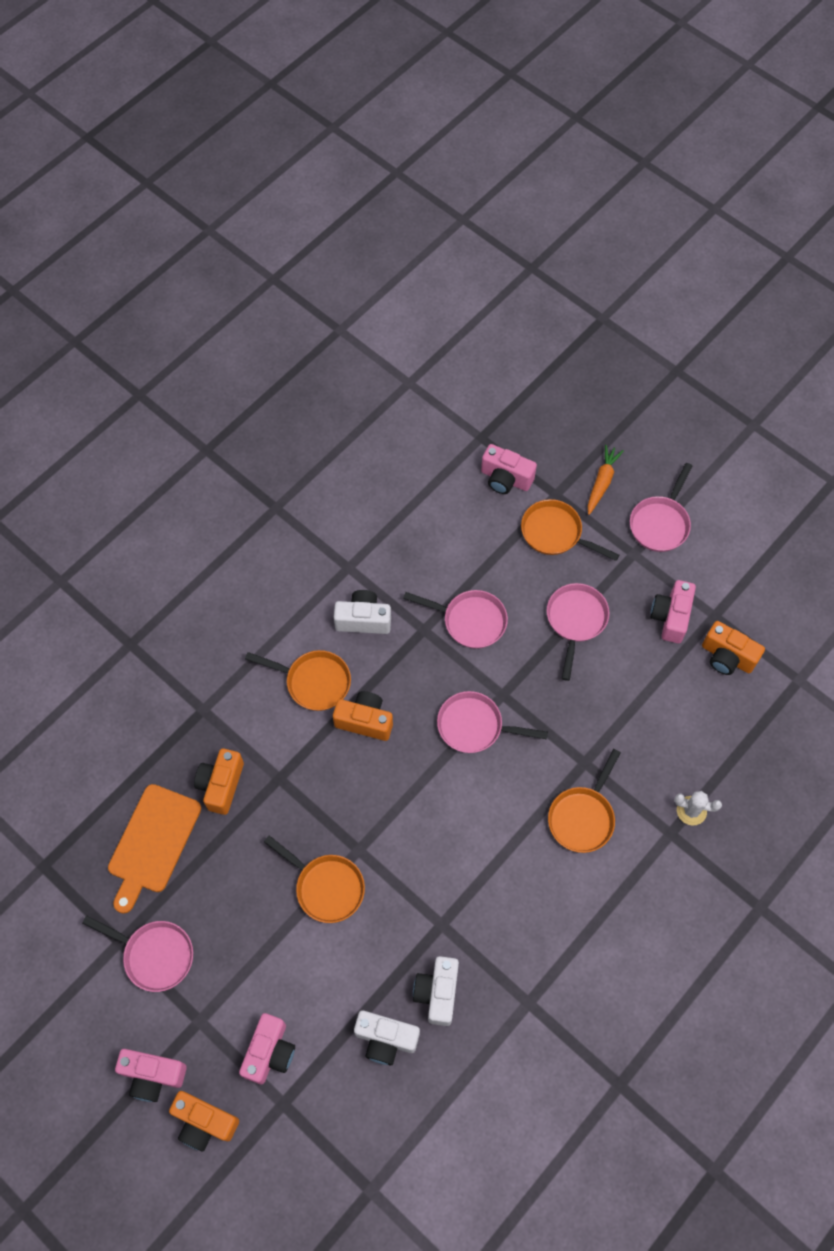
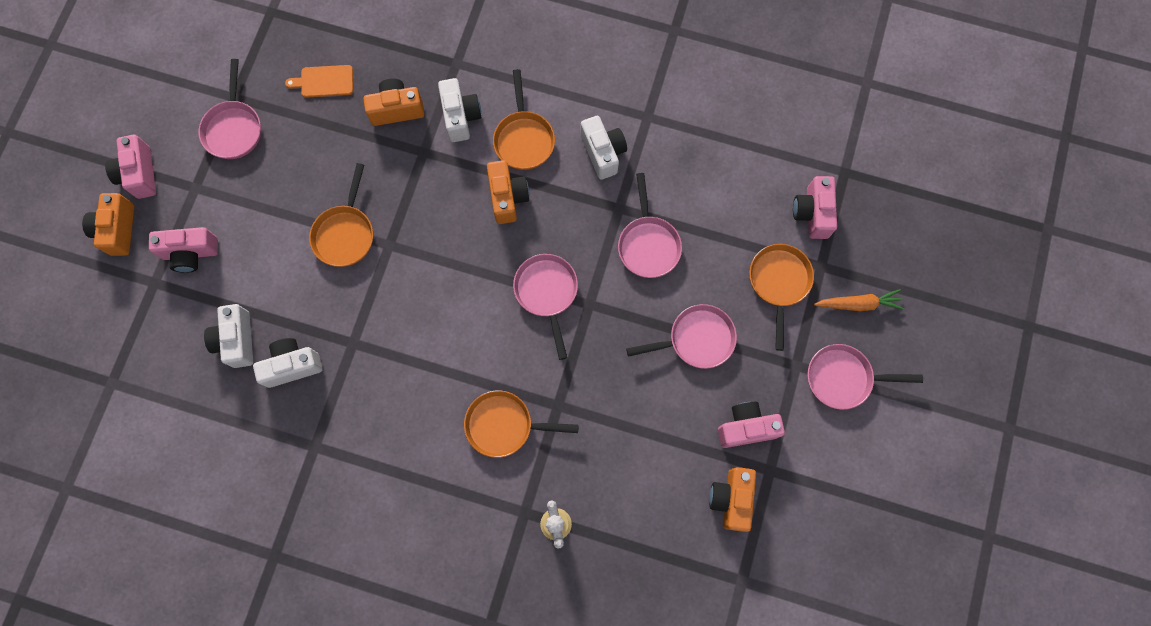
camera: 65 degrees right, 10 degrees up
orange cutting board [108,784,201,914] -> orange cutting board [285,65,353,98], size x0.58
none -> white camera [438,78,481,142]

